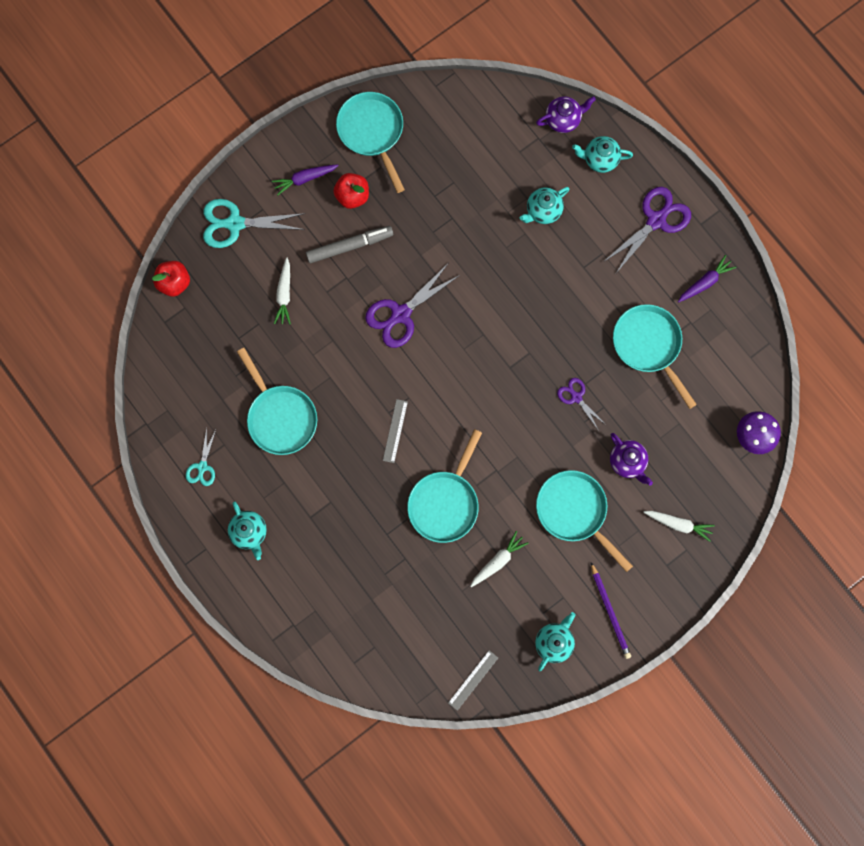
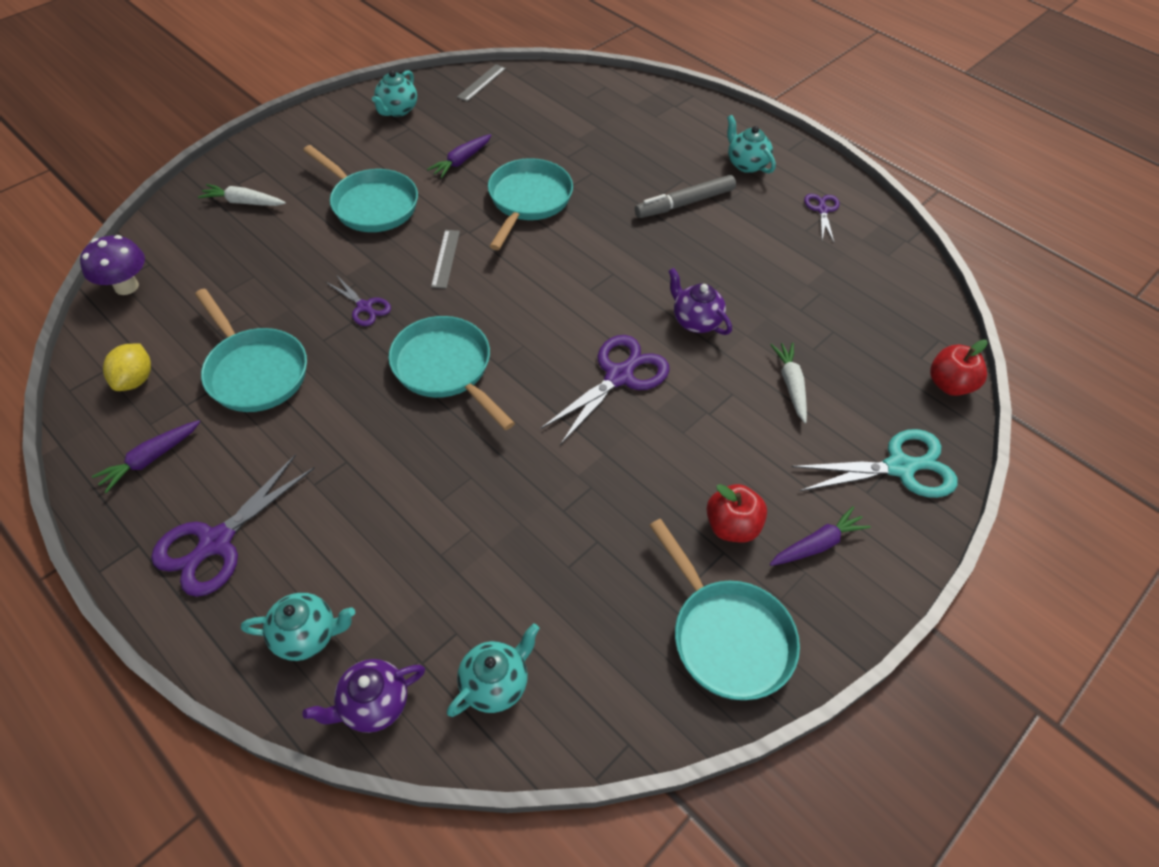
camera: 170 degrees right, 25 degrees down
turquoise scissors [186,428,216,486] -> purple scissors [804,194,840,242]
turquoise pan [237,348,317,455] -> turquoise pan moved to [389,316,515,430]
grey marker [306,226,393,263] -> grey marker moved to [635,175,736,218]
grey ruler [383,399,408,463] -> grey ruler moved to [431,230,460,289]
white carrot [470,531,528,587] -> purple carrot [427,134,492,178]
turquoise teapot [520,187,570,224] -> turquoise teapot moved to [447,624,540,717]
purple pencil [591,562,631,659] -> none
purple teapot [610,433,653,486] -> purple teapot moved to [668,268,732,335]
none -> yellow lemon [103,343,151,391]

